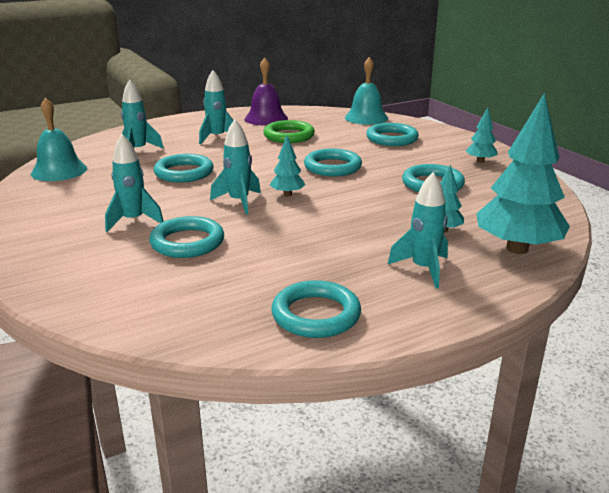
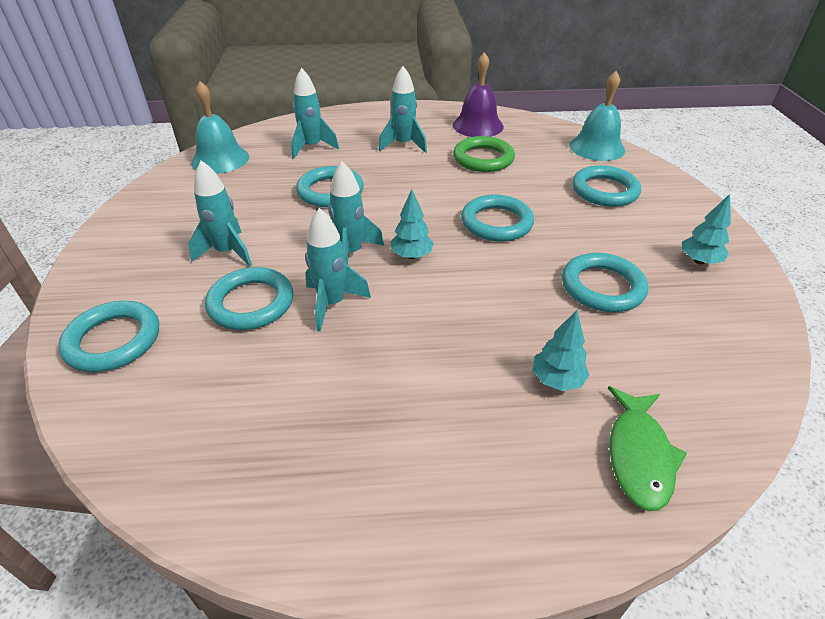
camera: 25 degrees right, 15 degrees up
turquoise ring [271,280,361,338] -> turquoise ring moved to [58,301,159,372]
turquoise rocket [387,172,448,289] -> turquoise rocket moved to [305,208,371,332]
turquoise tree [476,93,570,254] -> green fish [608,386,687,511]

